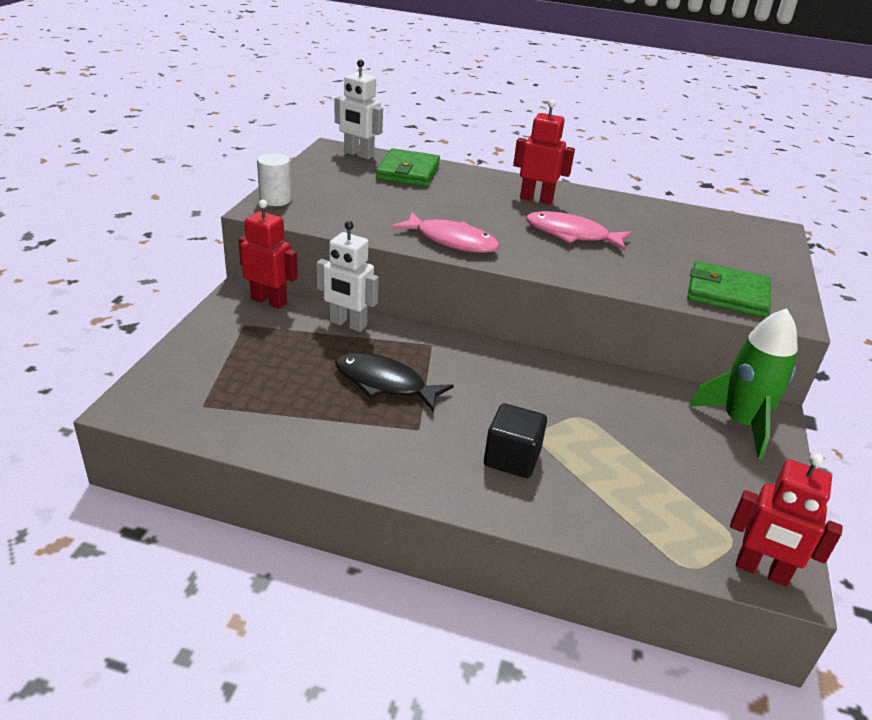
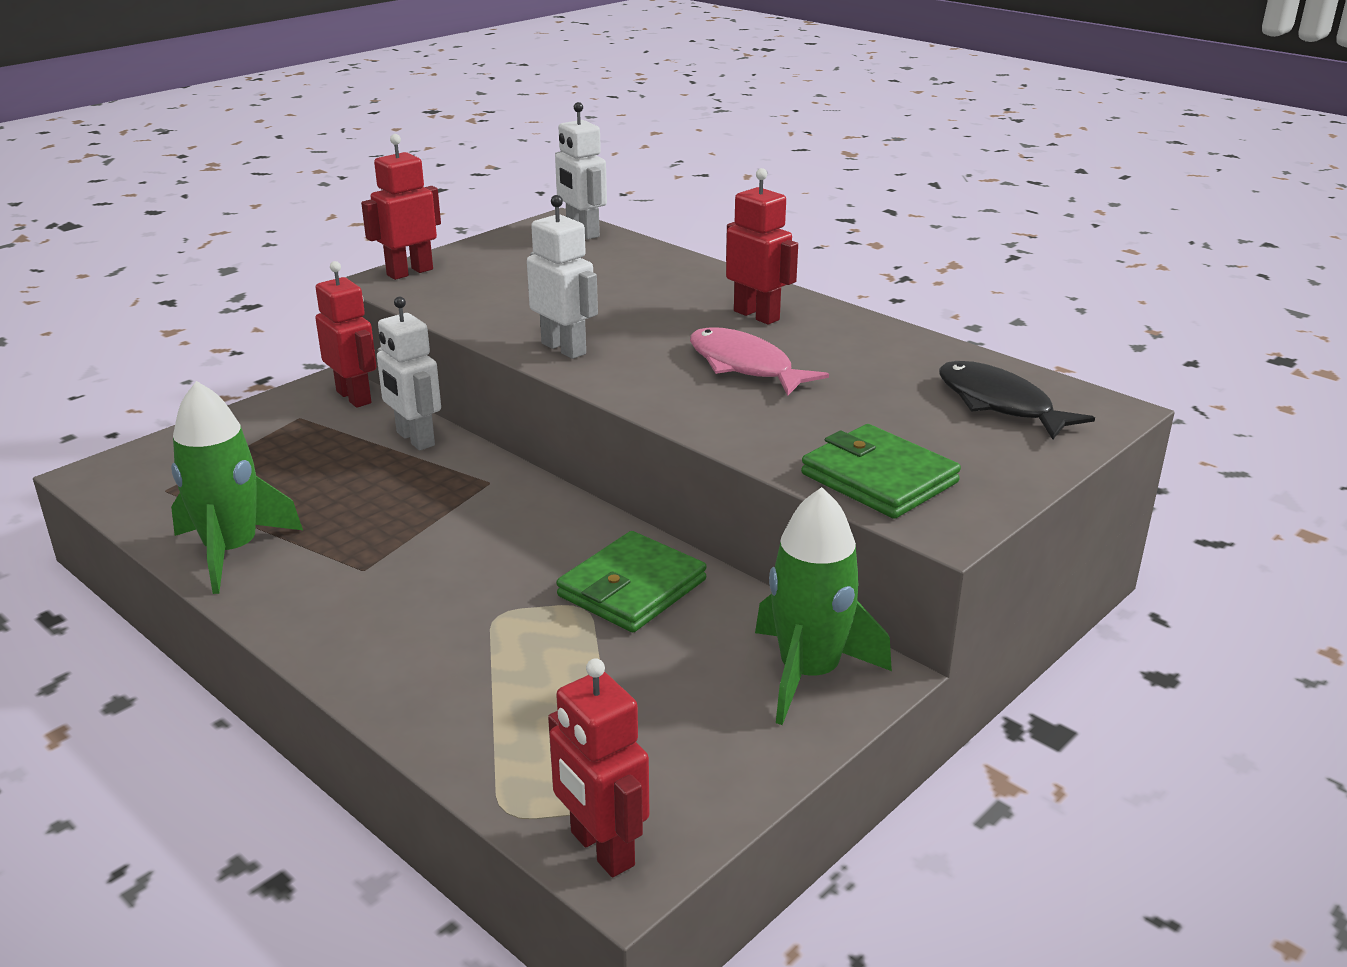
camera: 30 degrees right, 5 degrees down
white cylinder [257,153,291,206] -> red robot [361,134,441,280]
black fish [335,352,454,412] -> black fish moved to [939,361,1095,439]
green wallet [376,148,440,187] -> green wallet moved to [556,531,707,632]
pink fish [392,212,499,253] -> white robot [527,195,598,359]
black cube [484,403,547,478] -> none
none -> green rocket [171,381,303,594]

